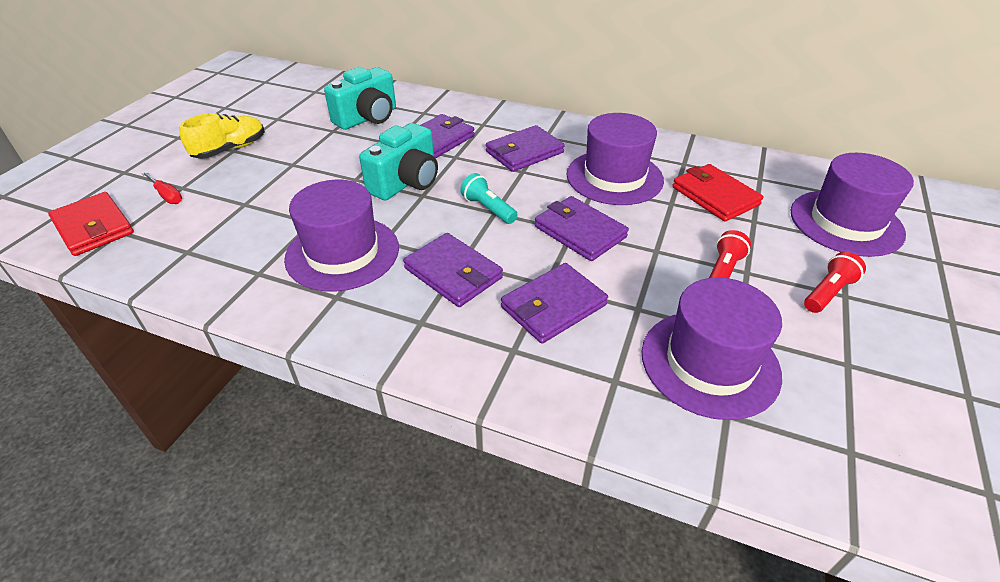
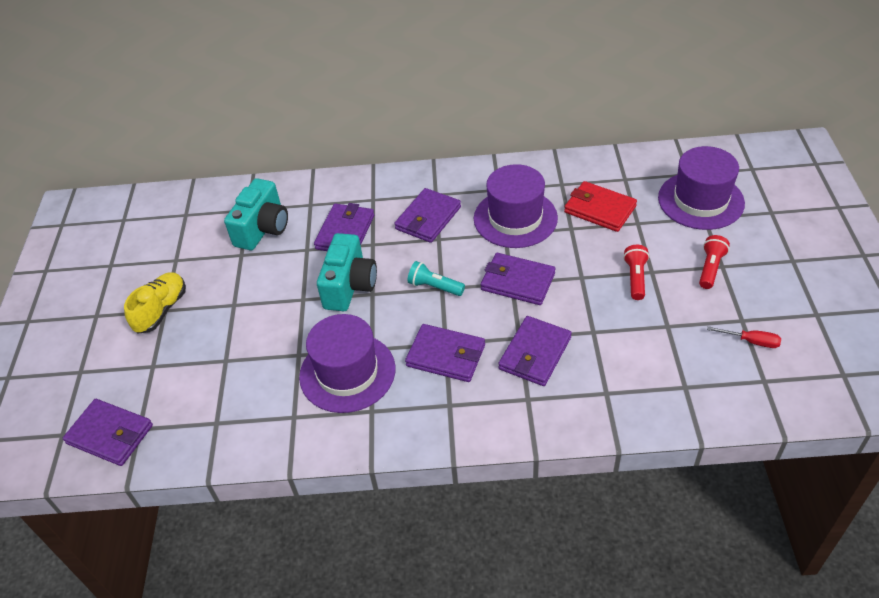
camera: 20 degrees left, 5 degrees up
red wallet [48,192,134,256] -> purple wallet [63,399,153,466]
red screwdriver [141,171,182,204] -> red screwdriver moved to [707,326,781,348]
purple hat [641,277,782,420] -> none

